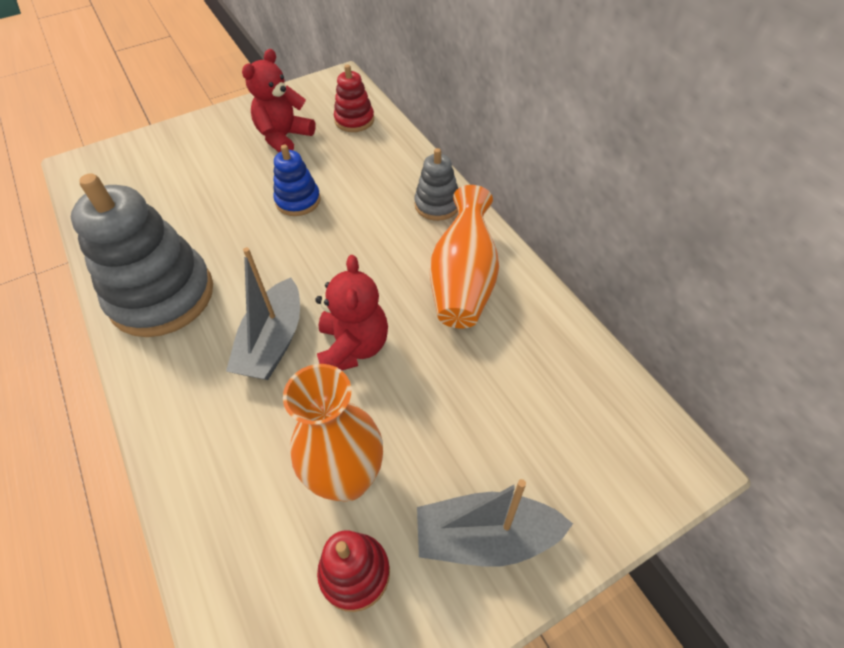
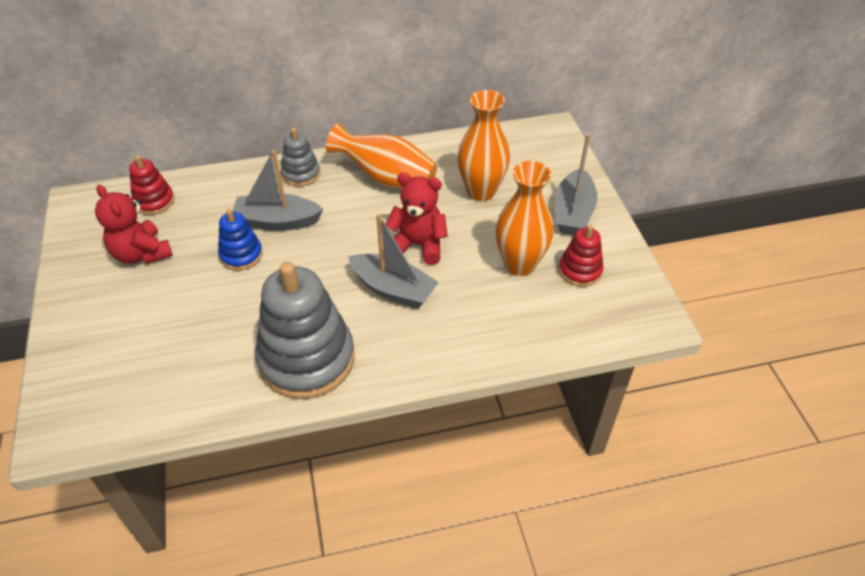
camera: 75 degrees left, 5 degrees down
none -> grey boat [233,150,324,231]
none -> orange vase [457,90,510,201]

